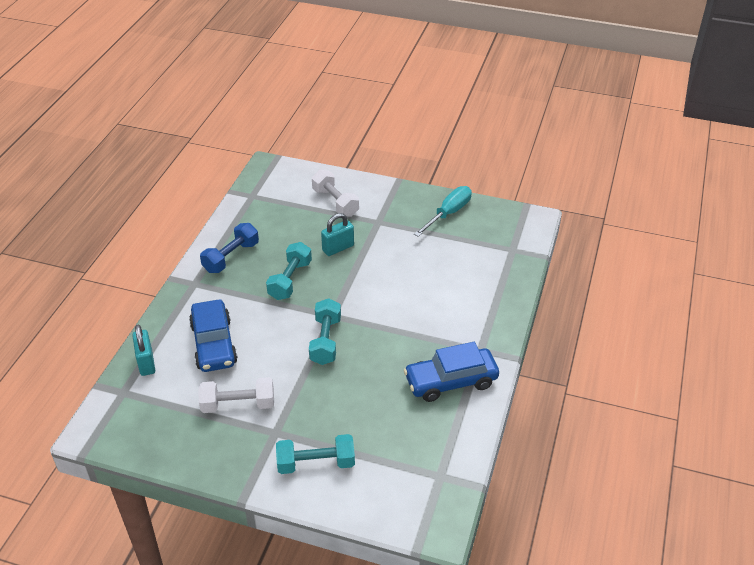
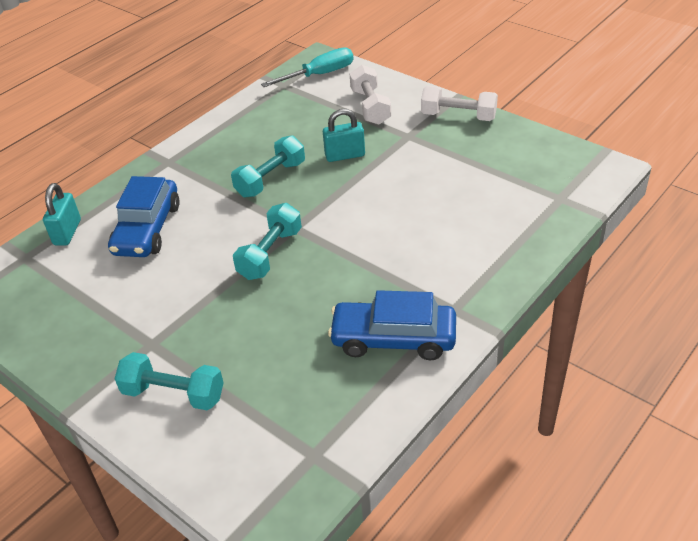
camera: 25 degrees right, 0 degrees up
white dumbbell [198,377,274,413] -> white dumbbell moved to [421,86,498,121]
blue dumbbell [200,223,259,273] -> none
turquoise screwdriver [414,186,472,237] -> turquoise screwdriver moved to [261,47,354,87]

